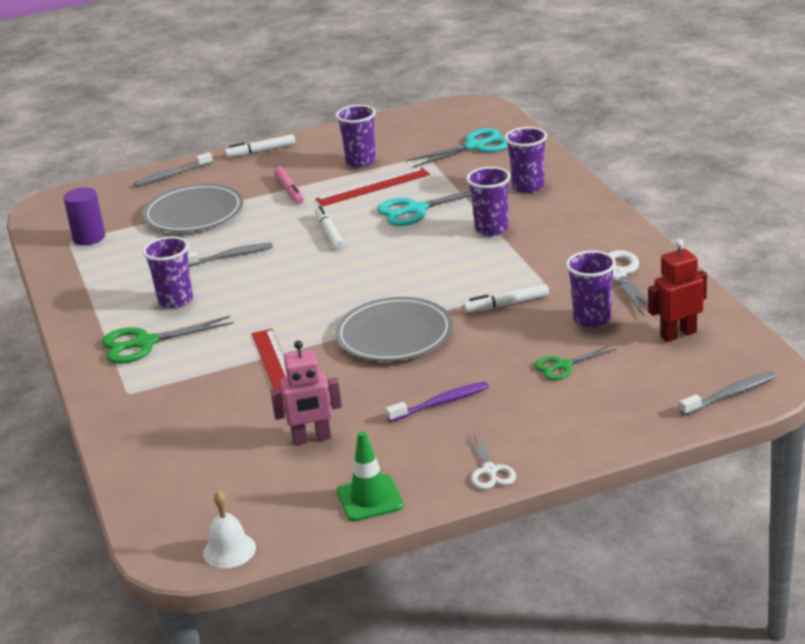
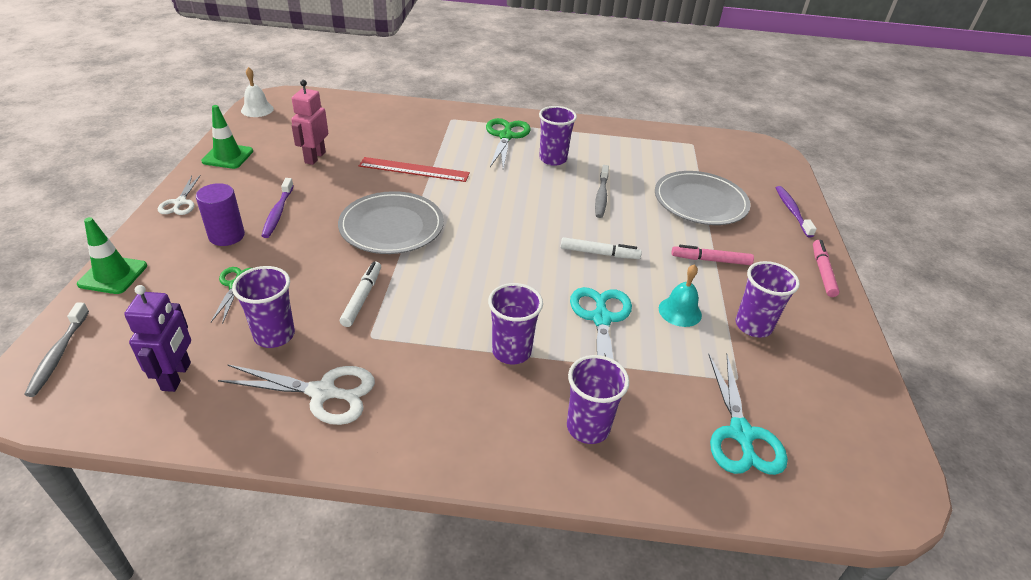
camera: 110 degrees right, 10 degrees up
purple cylinder [63,187,105,245] -> purple cylinder moved to [196,183,245,246]
grey toothbrush [134,152,213,187] -> purple toothbrush [776,186,817,237]
white marker [225,134,295,158] -> pink marker [813,240,840,297]
red ruler [316,167,430,206] -> turquoise bell [659,264,702,327]
white scissors [468,433,516,490] -> white scissors turned 105 degrees counterclockwise [158,175,201,215]
red robot [648,239,707,342] -> purple robot [124,285,191,392]
none -> green traffic cone [77,217,147,294]

